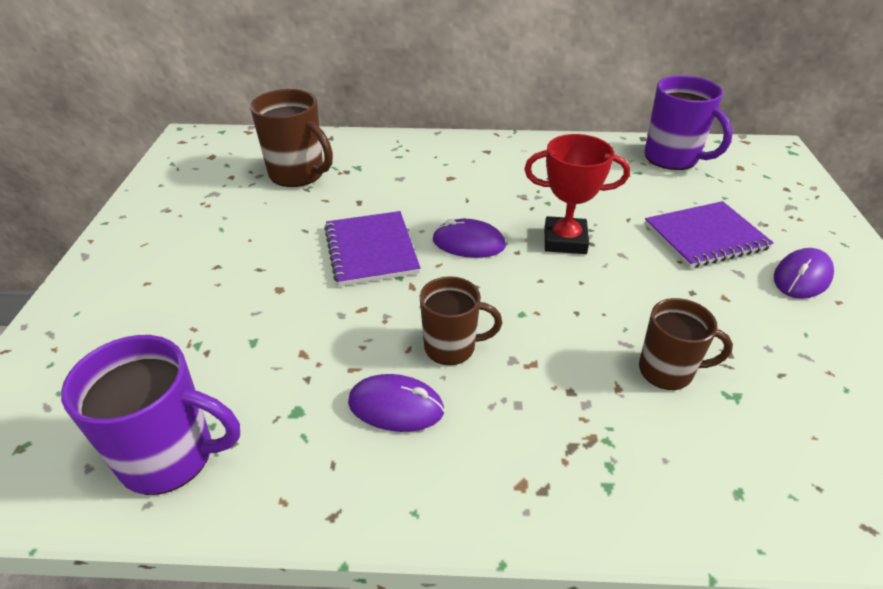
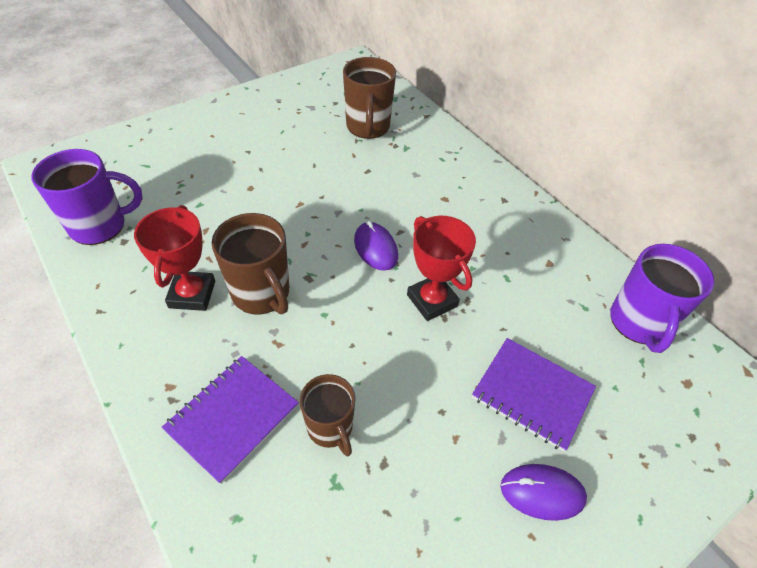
camera: 50 degrees right, 10 degrees up
purple mug [61,335,240,495] -> purple mug turned 75 degrees counterclockwise [31,149,142,245]
purple notebook [324,211,420,286] -> purple notebook moved to [161,356,299,484]
purple mouse [348,374,444,432] -> red trophy [134,205,215,311]
brown mug [420,276,502,365] -> brown mug [212,213,289,315], size x1.51

